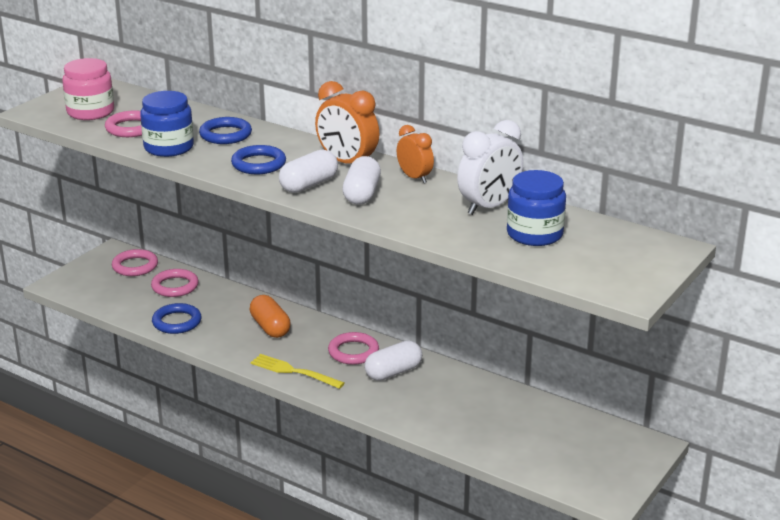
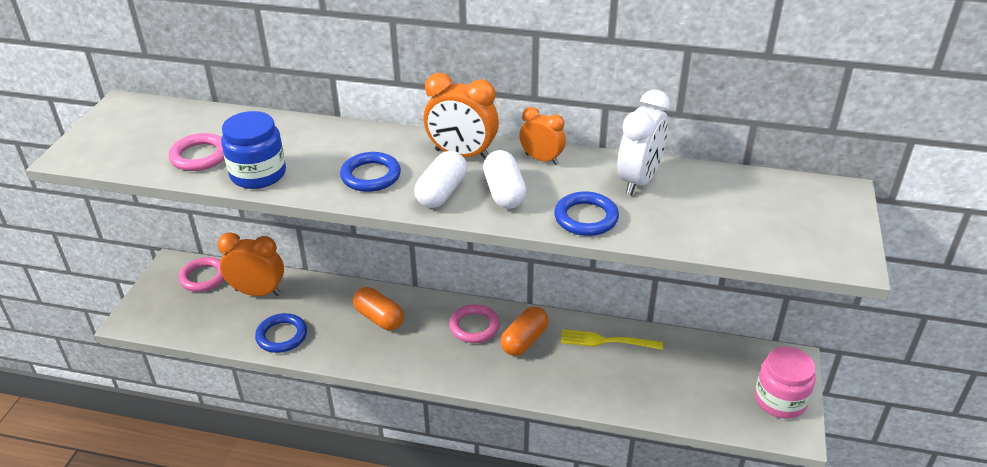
camera: 20 degrees left, 10 degrees up
pink jar [62,58,114,120] -> pink jar moved to [755,346,816,419]
pink ring [151,269,199,297] -> orange clock [217,232,284,296]
blue ring [199,117,252,144] -> blue ring moved to [554,192,619,236]
yellow fork [251,354,344,389] -> yellow fork moved to [561,329,663,350]
white capsule [364,341,422,381] -> orange capsule [501,306,549,356]
blue jar [507,170,566,246] -> none

